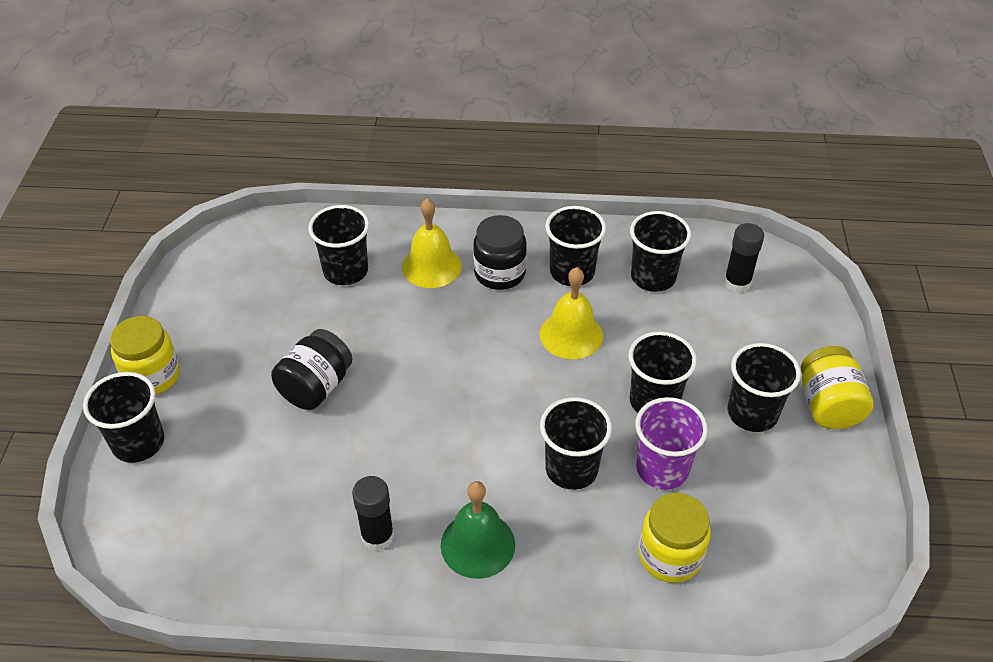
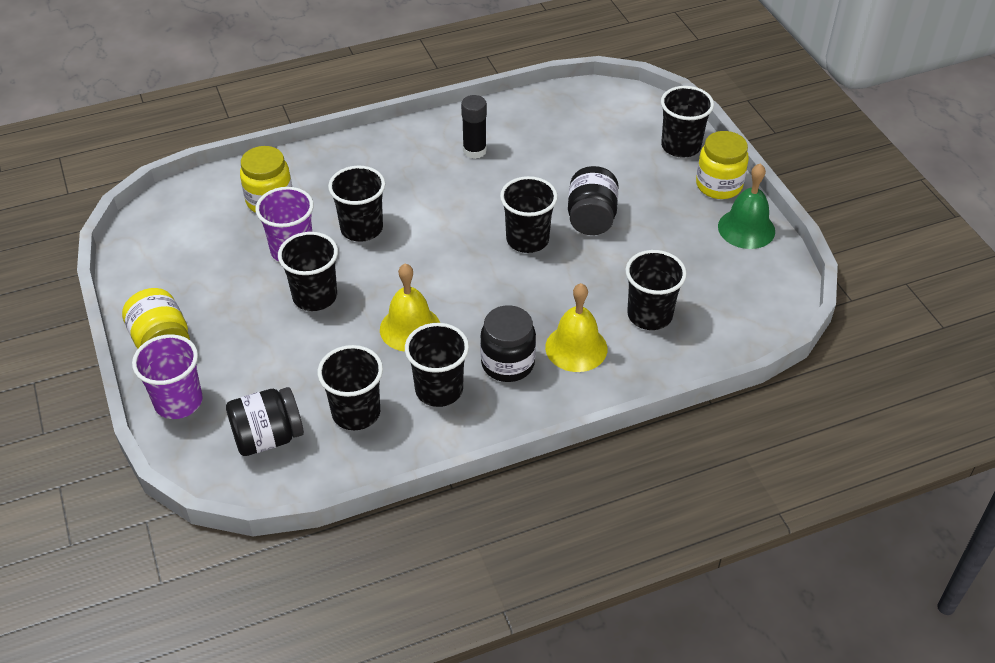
camera: 155 degrees right, 0 degrees up
green bell [441,481,515,579] -> green bell moved to [718,163,775,249]
black glue stick [724,223,764,293] -> black jar [226,387,304,456]
black cup [727,343,801,432] -> black cup moved to [500,176,558,253]
none -> purple cup [132,334,203,419]

